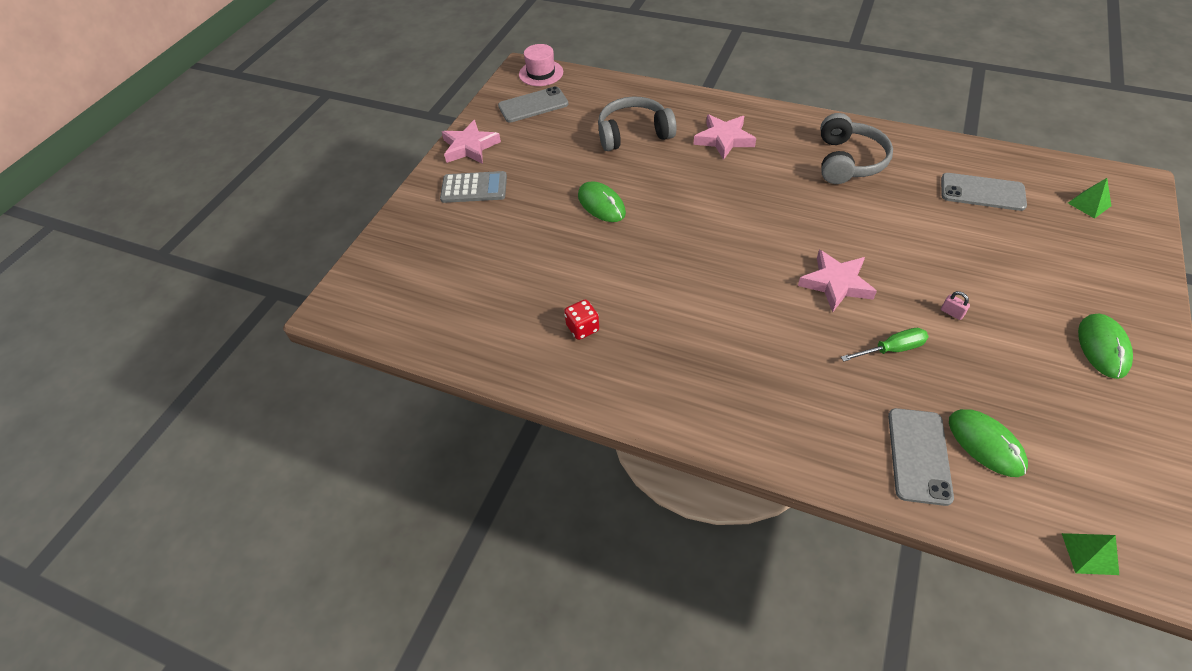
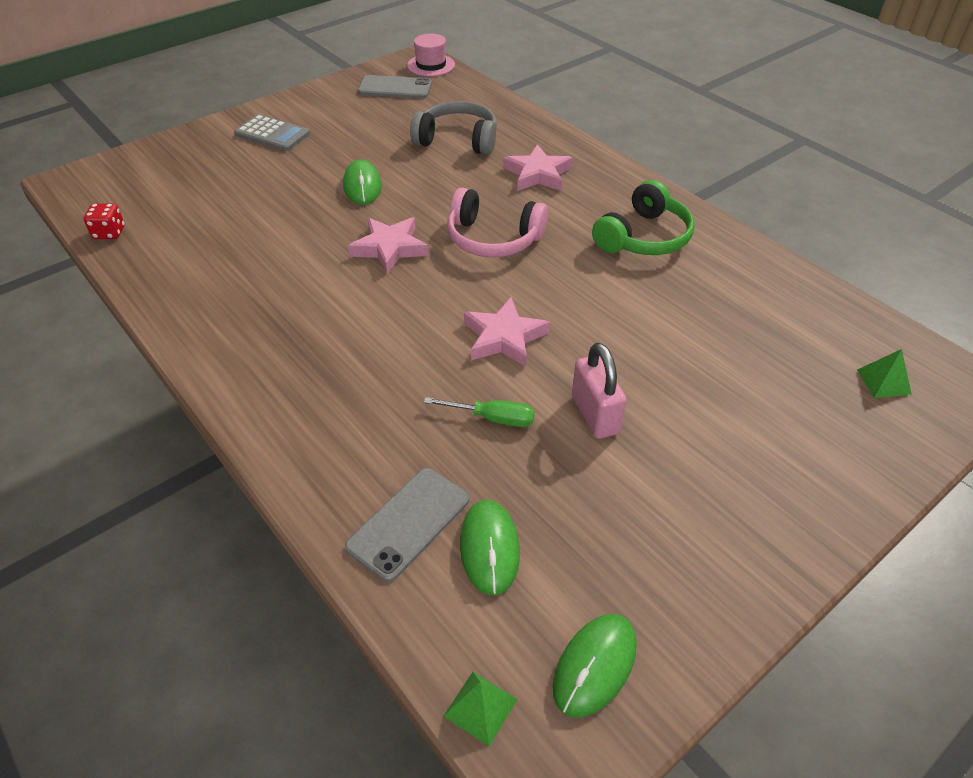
camera: 25 degrees right, 5 degrees down
pink star [442,120,501,164] -> pink star moved to [348,217,428,274]
red dice [564,300,599,340] -> red dice moved to [84,203,124,239]
grey headphones [821,113,893,184] -> green headphones [592,180,695,255]
grey phone [941,173,1027,211] -> none
pink padlock [941,291,970,320] -> pink padlock [572,342,627,439], size x2.37
green mouse [1078,314,1133,379] -> green mouse moved to [553,614,637,718]
none -> pink headphones [447,187,548,257]

